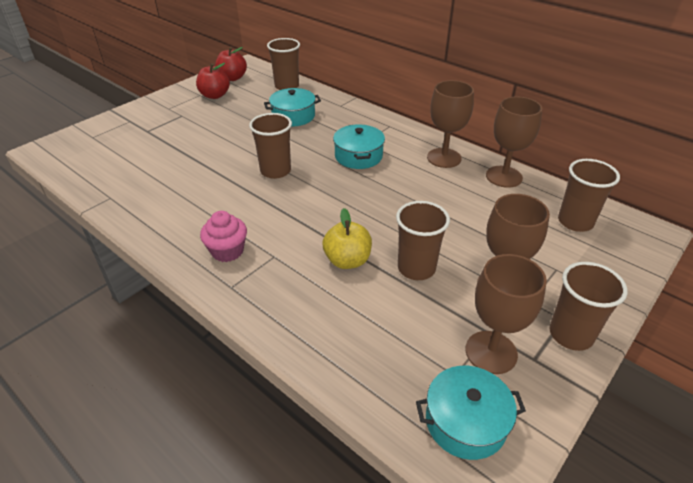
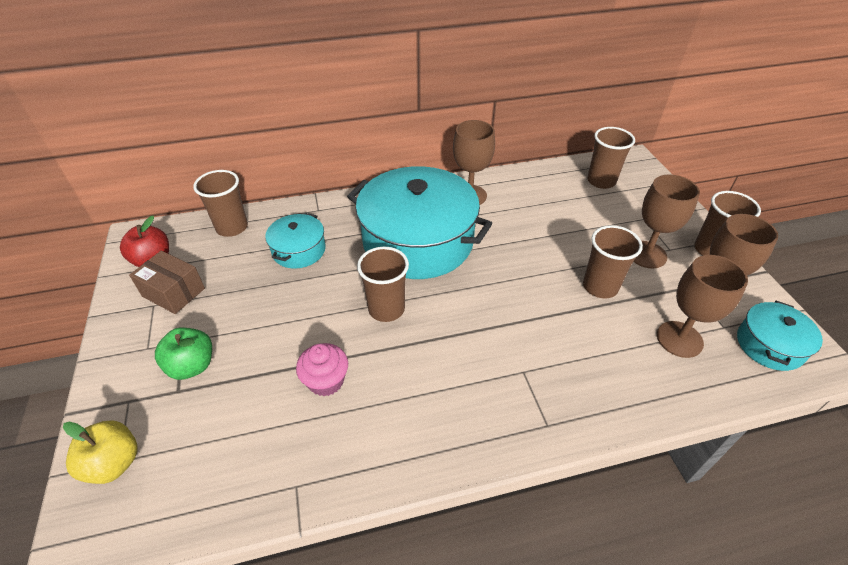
camera: 55 degrees left, 5 degrees up
red apple [196,63,230,99] -> brown box [129,251,205,314]
pink cupcake [200,211,247,262] -> pink cupcake moved to [296,343,348,396]
yellow apple [323,208,372,269] -> yellow apple moved to [63,421,137,484]
turquoise pot [333,124,385,169] -> turquoise pot [347,166,492,279], size x2.10
brown goblet [486,96,542,188] -> brown goblet moved to [657,255,748,358]
none -> green apple [155,328,212,380]

